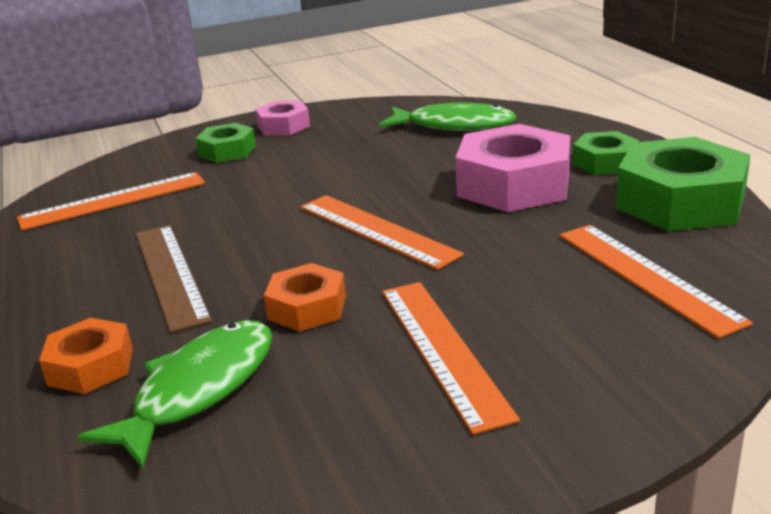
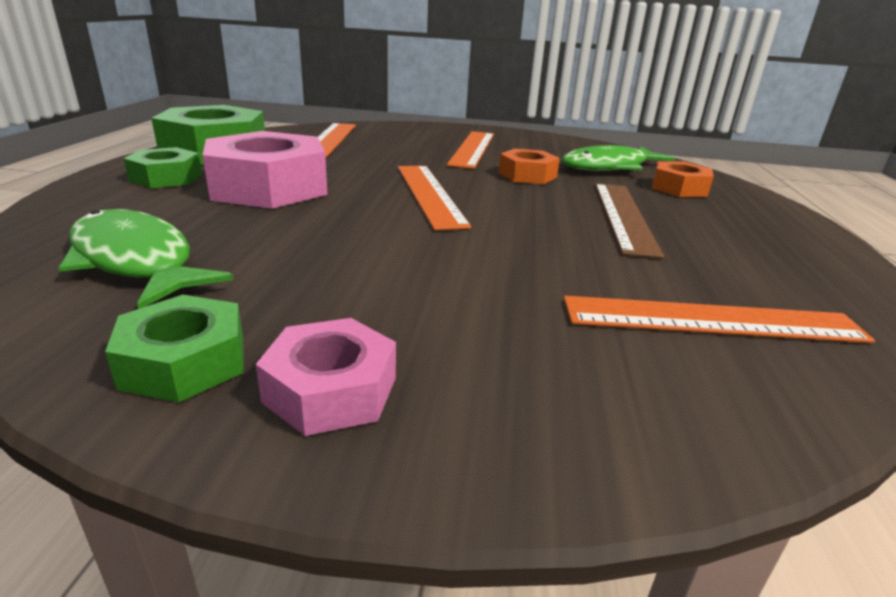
camera: 155 degrees left, 0 degrees up
green nut [195,123,256,163] -> green nut moved to [105,295,244,402]

